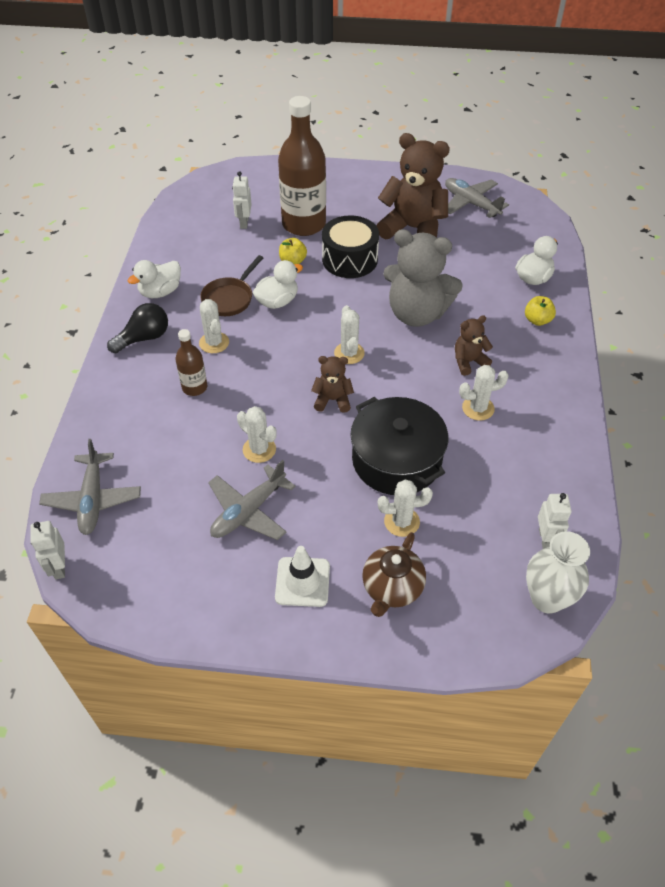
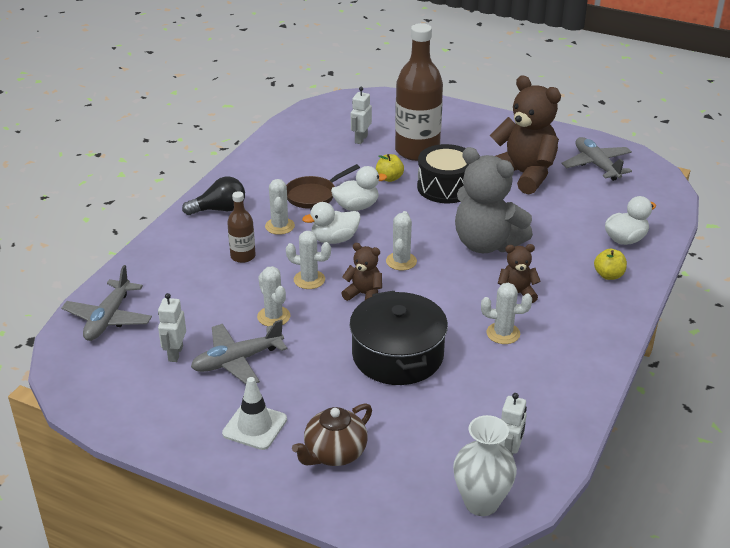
camera: 20 degrees right, 15 degrees down
white robot [31,521,65,580] -> white robot moved to [158,293,186,362]
white duck [127,260,181,298] -> white duck moved to [302,202,361,244]
white cactus [378,480,433,537] -> white cactus moved to [286,231,331,289]

